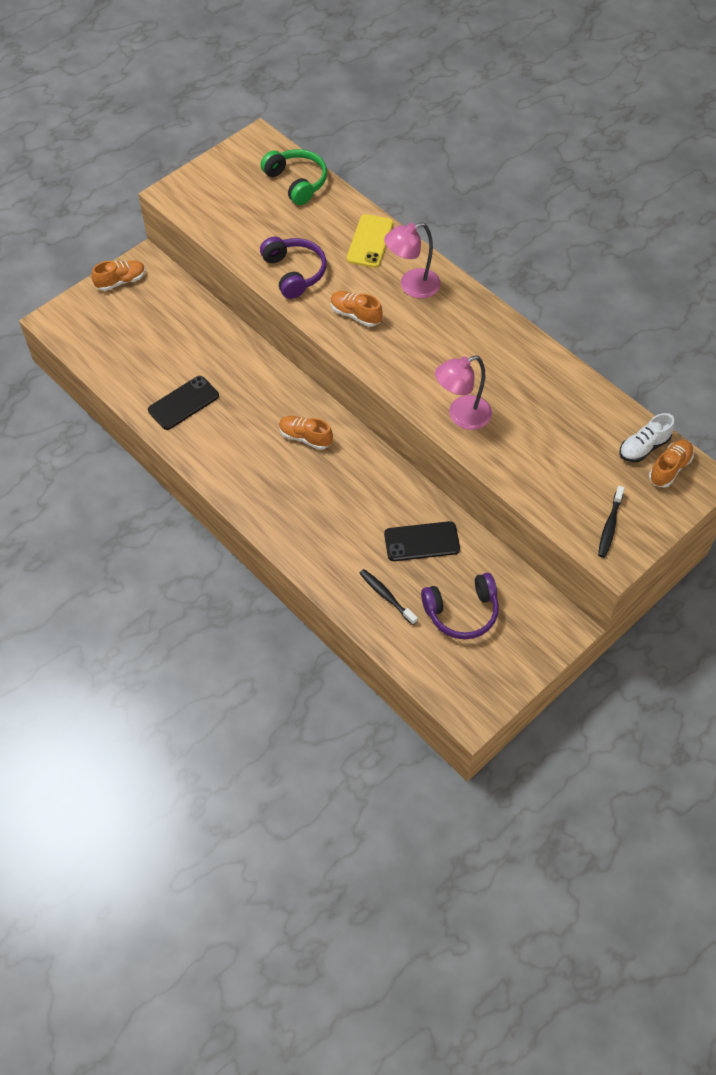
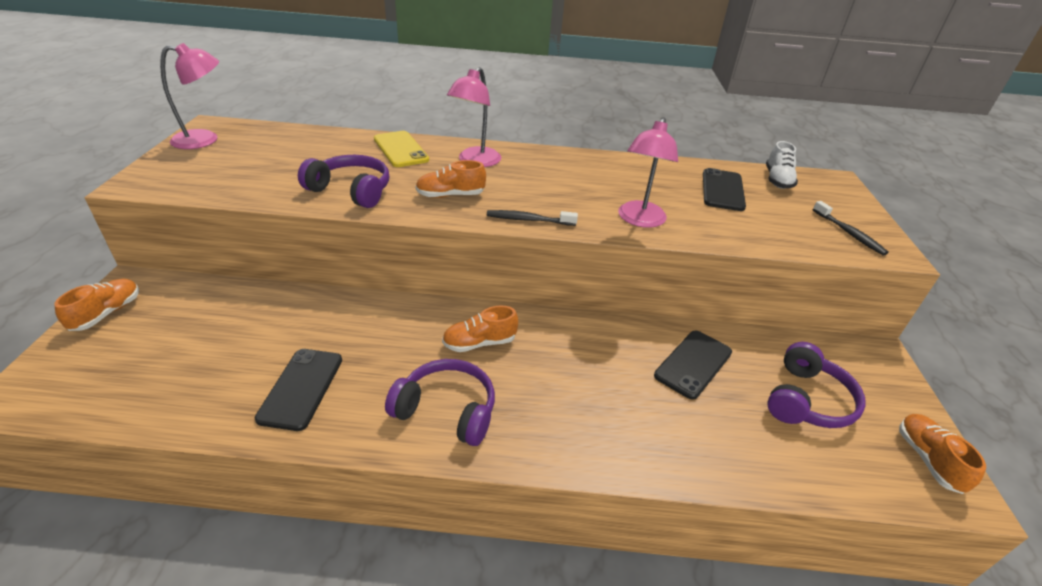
camera: 45 degrees left, 20 degrees down
green headphones [261,149,327,205] -> none
black toothbrush [359,569,418,625] -> black toothbrush moved to [487,210,578,226]
orange shoe [649,440,694,488] -> orange shoe moved to [899,414,986,494]
none -> pink lamp [160,43,219,149]
none -> purple headphones [385,359,495,446]
none -> black phone [703,168,746,211]

